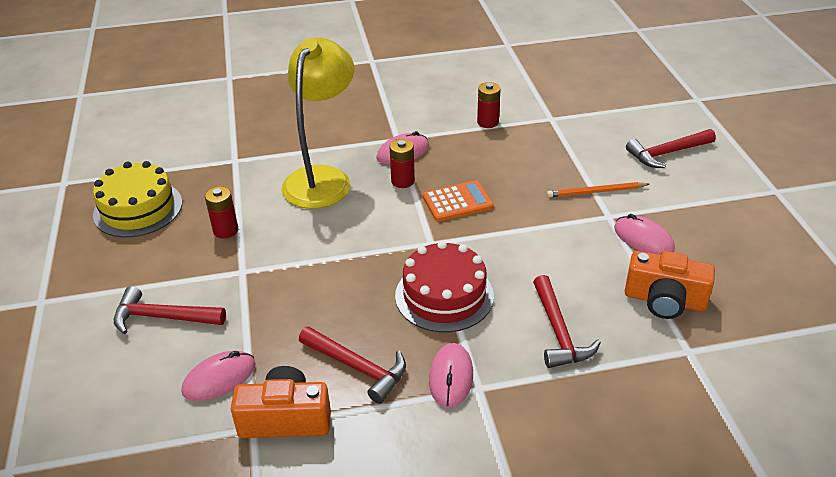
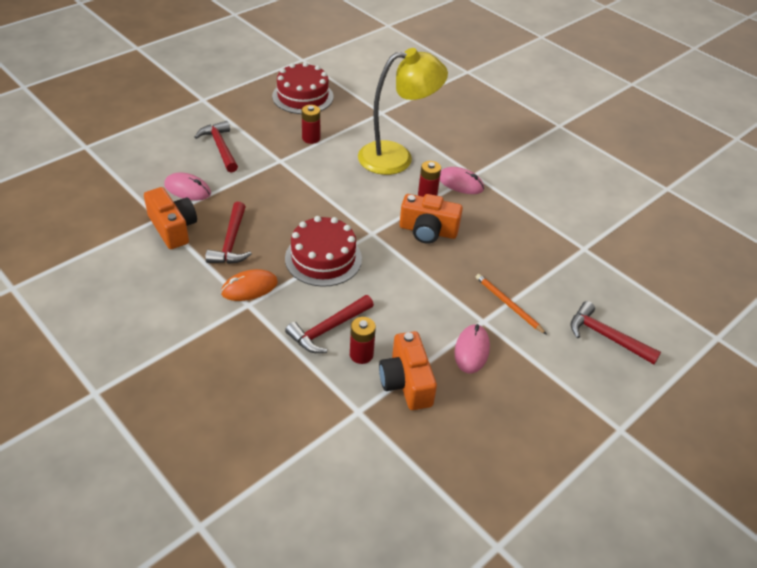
camera: 55 degrees right, 5 degrees up
yellow cake [93,161,182,237] -> red cake [272,62,334,114]
orange calculator [423,180,494,221] -> orange camera [399,194,463,244]
pink mouse [429,343,473,408] -> orange mouse [221,269,278,301]
red battery [477,82,501,128] -> red battery moved to [350,317,376,364]

